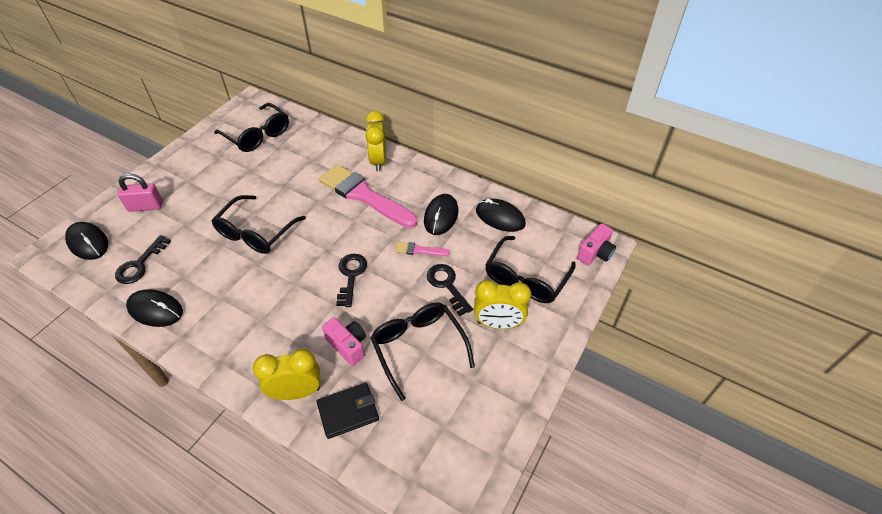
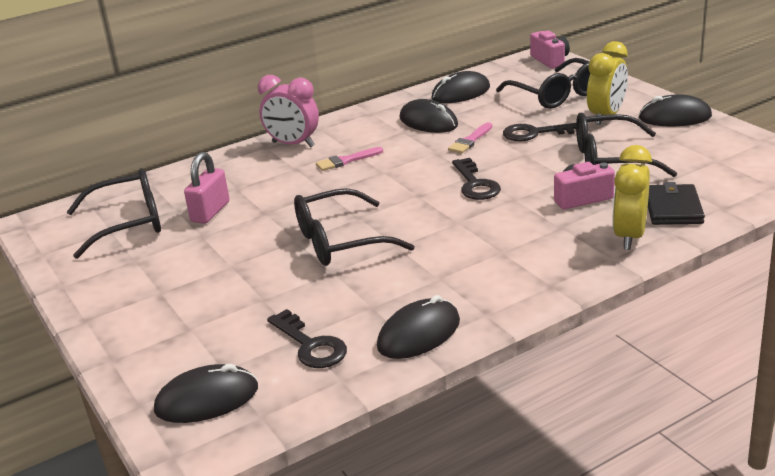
camera: 60 degrees left, 20 degrees down
pink padlock [117,174,163,212] -> pink padlock moved to [184,152,229,224]
black glasses [211,195,306,254] -> black glasses turned 105 degrees clockwise [294,188,415,266]
pink brush [319,164,417,228] -> pink brush [316,147,383,171], size x0.43
black key [336,254,367,307] -> black key turned 135 degrees counterclockwise [452,158,501,200]
yellow clock [365,111,386,172] -> pink clock [258,75,319,147]
none -> black mouse [639,94,712,127]

